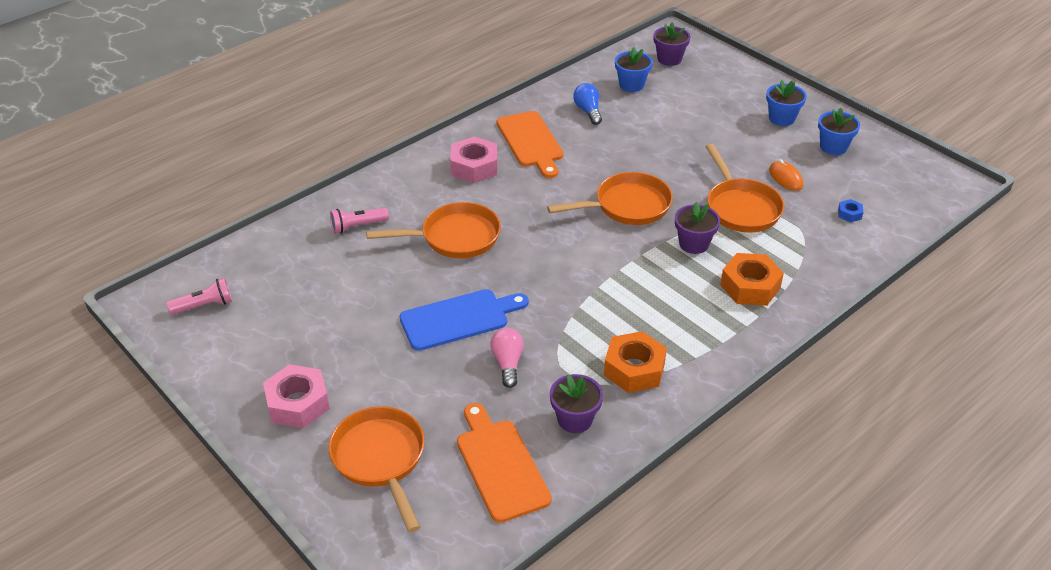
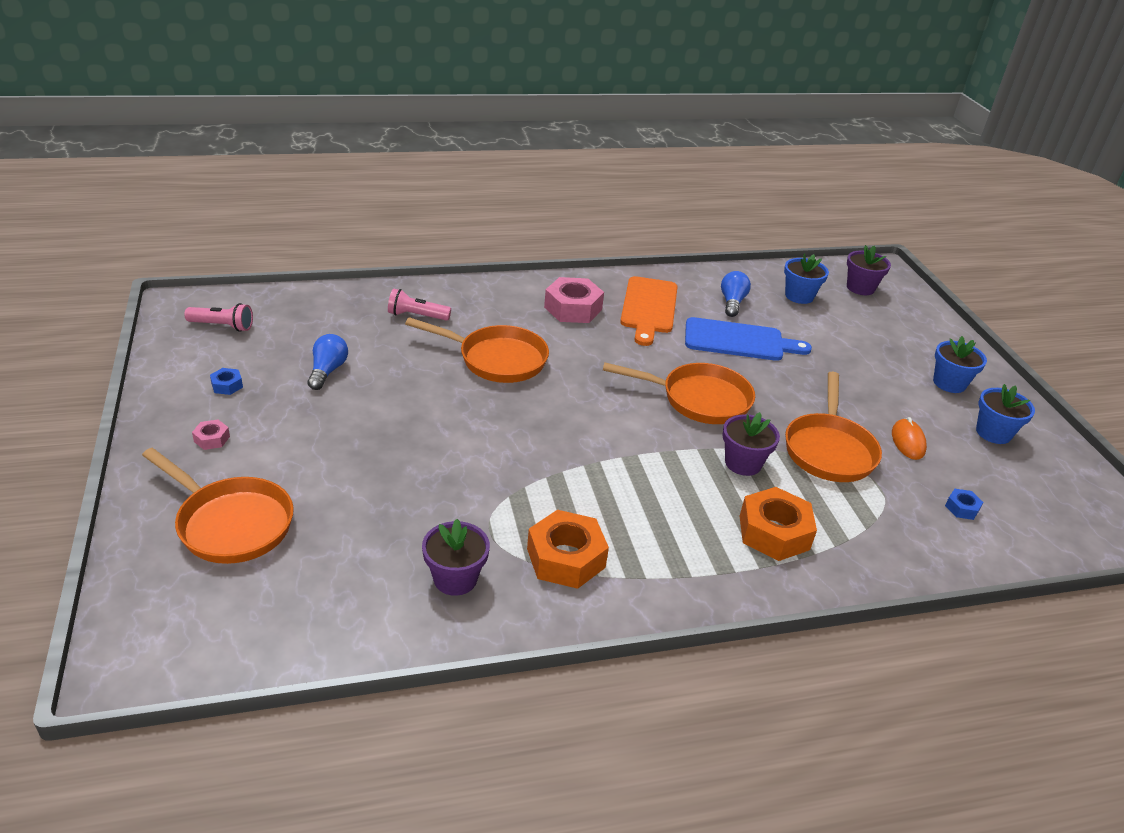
camera: 25 degrees right, 5 degrees down
pink nut [263,364,330,428] -> pink nut [192,420,230,450], size x0.47
orange pan [329,406,425,533] -> orange pan turned 120 degrees clockwise [142,448,294,564]
blue cutting board [400,289,529,351] -> blue cutting board moved to [685,317,812,361]
orange cutting board [457,403,552,523] -> none
pink light bulb [490,328,524,388] -> none
none -> blue nut [210,368,243,395]
none -> blue light bulb [308,334,348,390]

